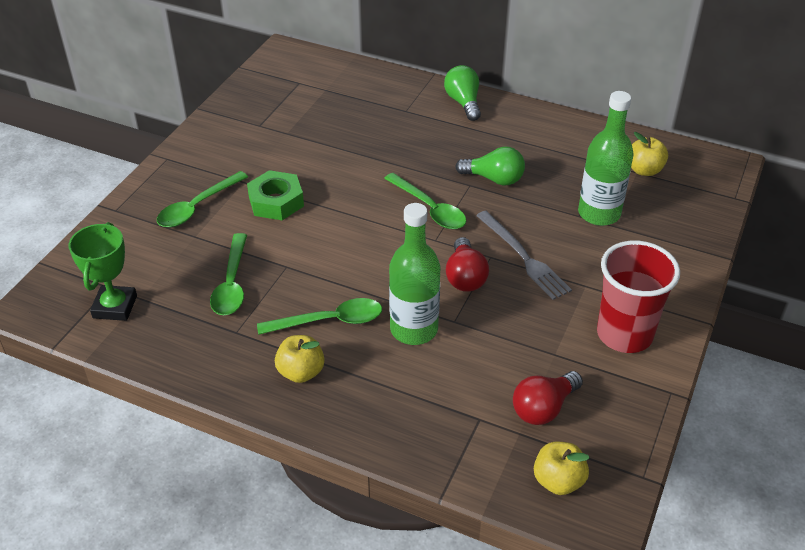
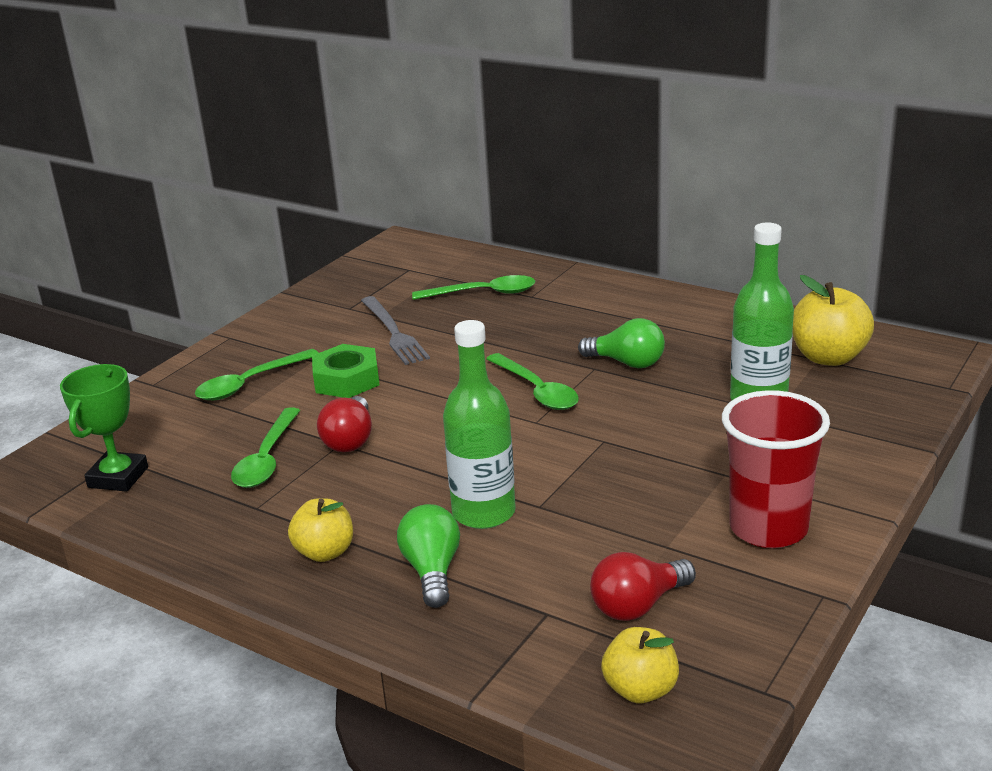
camera: 10 degrees right, 15 degrees down
green spoon [257,298,382,335] -> green spoon moved to [412,275,535,300]
green light bulb [444,65,481,121] -> green light bulb moved to [397,504,460,608]
red light bulb [446,237,489,292] -> red light bulb moved to [317,396,372,452]
grey fork [476,211,572,300] -> grey fork moved to [361,296,430,365]
yellow apple [631,132,668,176] -> yellow apple [793,275,874,366], size x1.53

